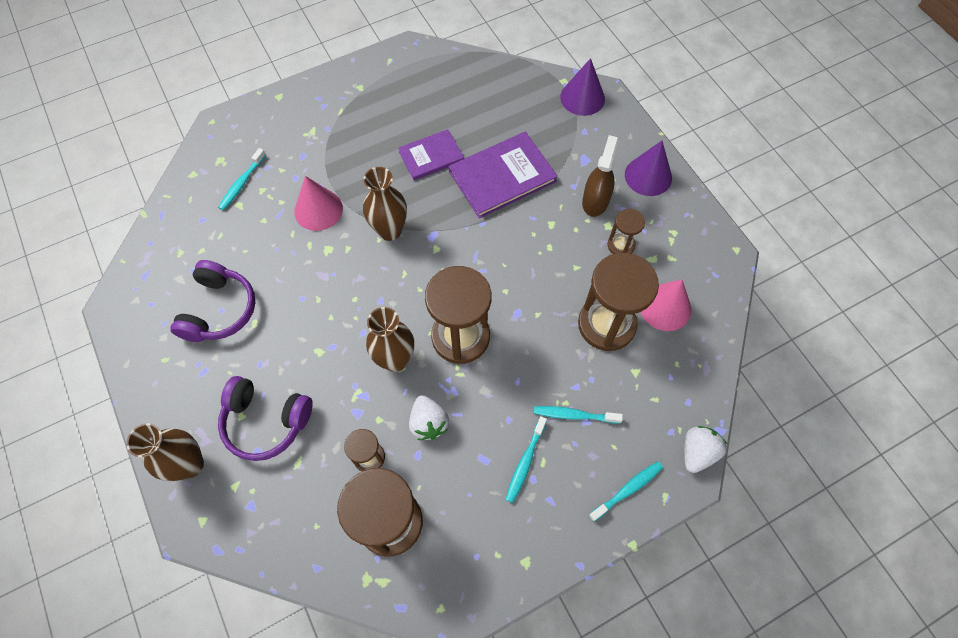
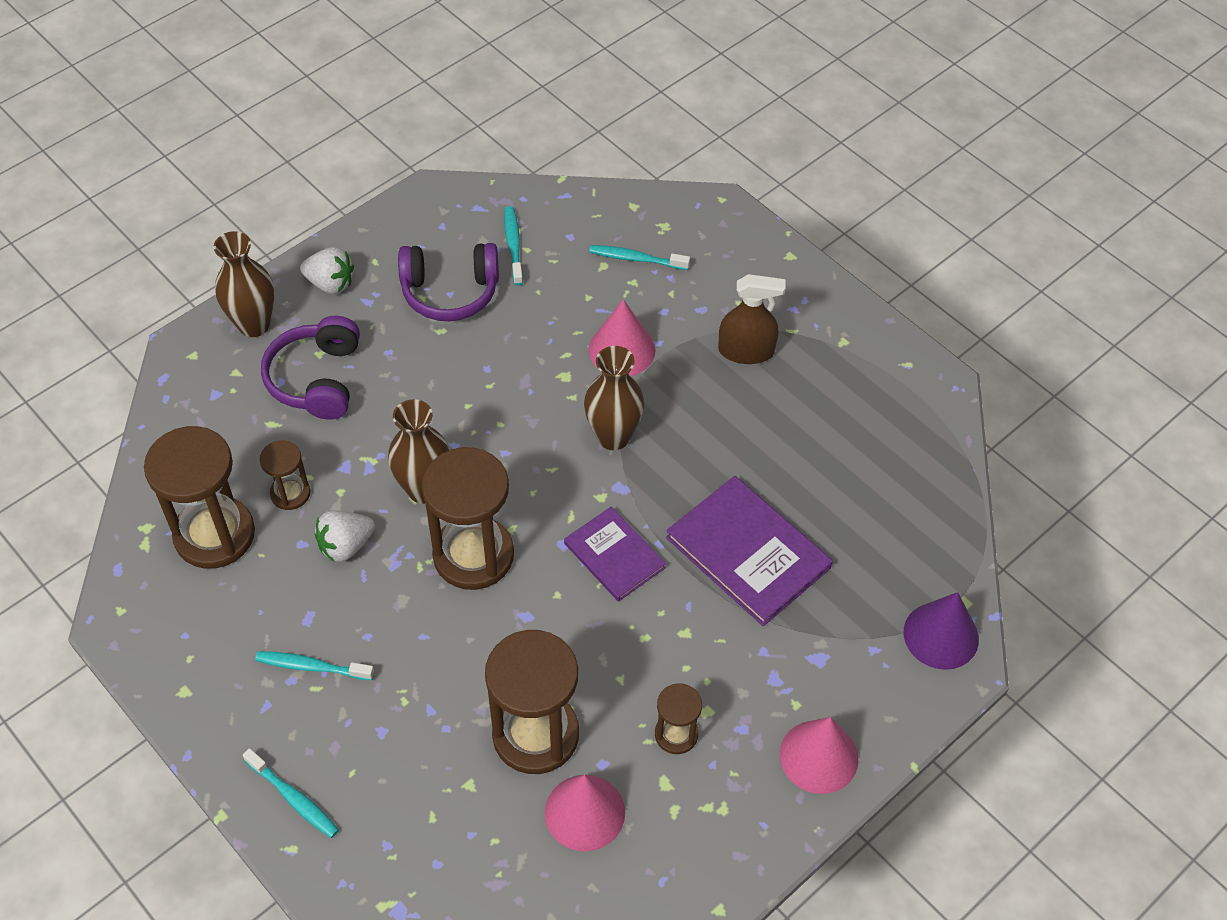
camera: 75 degrees right, 10 degrees down
purple book [398,129,464,180] -> purple book moved to [564,507,666,602]
turquoise toothbrush [534,406,623,424] -> turquoise toothbrush moved to [504,206,523,285]
brown spray bottle [582,135,619,217] -> brown spray bottle moved to [718,274,785,364]
purple cone [625,141,672,196] -> pink cone [780,717,858,794]
white strawberry [684,426,727,473] -> white strawberry moved to [300,247,354,294]

